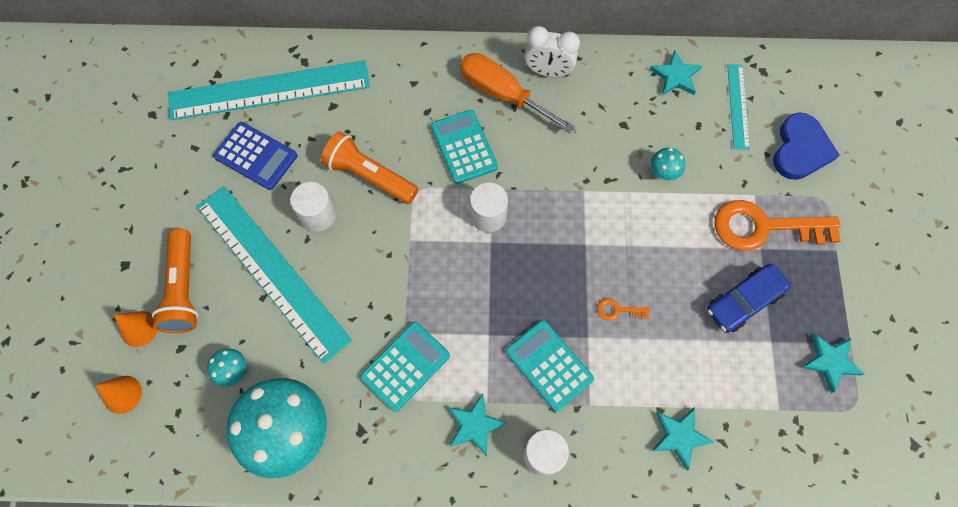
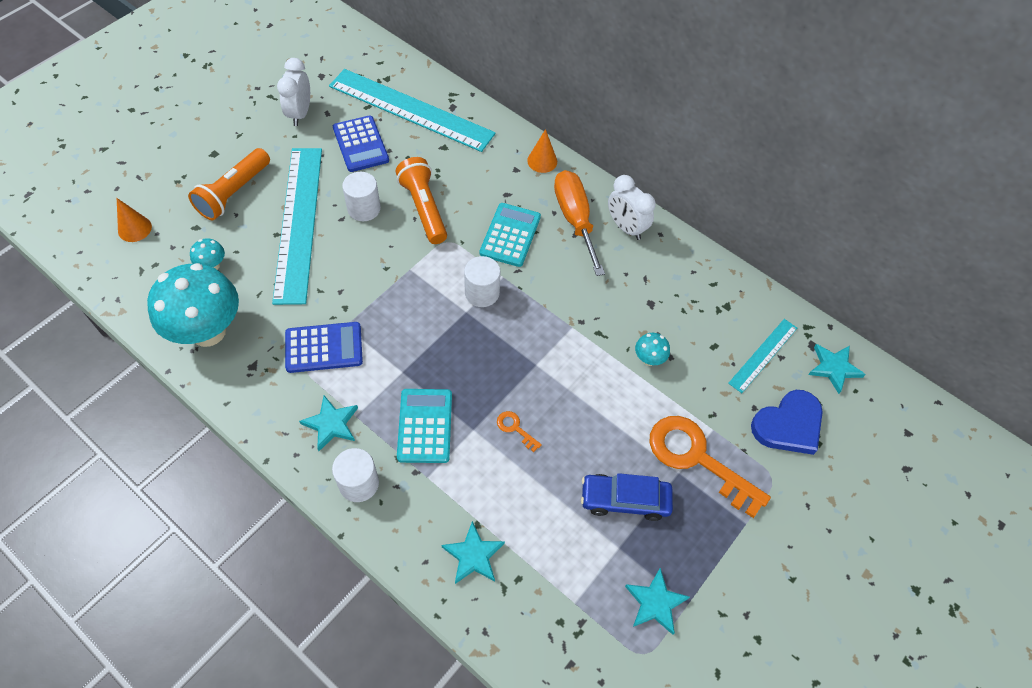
camera: 35 degrees right, 10 degrees down
orange cone [114,311,157,347] -> orange cone moved to [527,129,557,173]
turquoise calculator [360,322,450,412] -> blue calculator [285,322,363,373]
turquoise star [650,50,702,95] -> turquoise star moved to [808,344,866,394]
none -> white clock [277,58,310,126]

